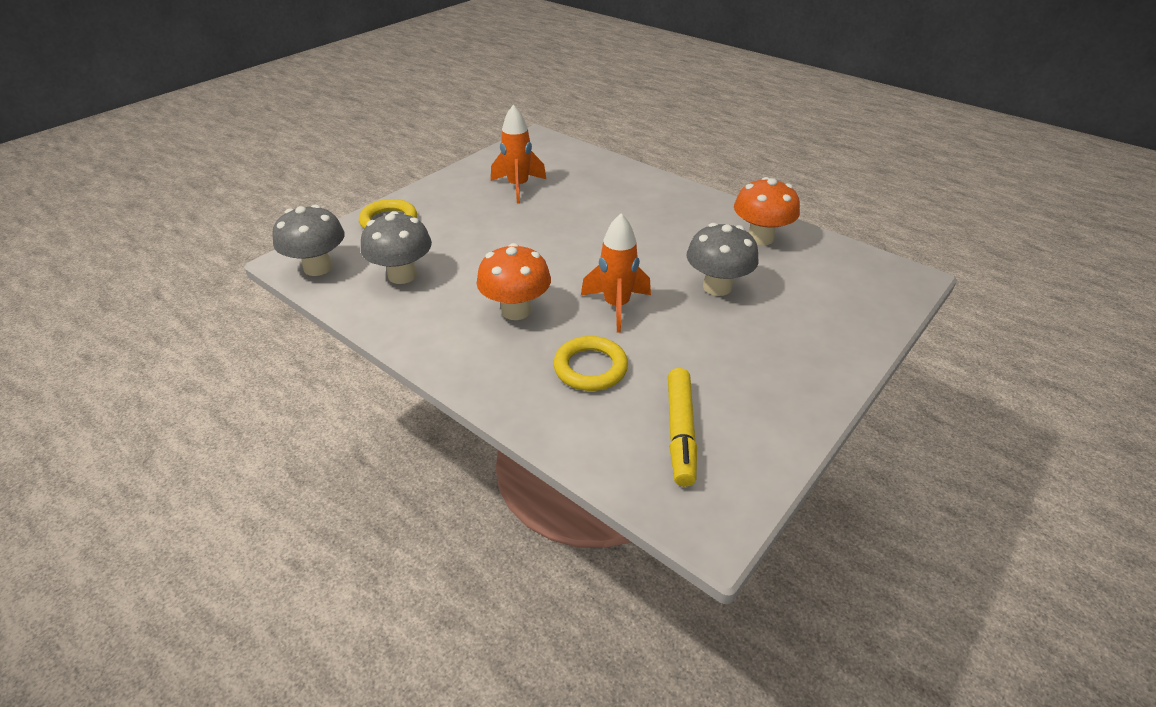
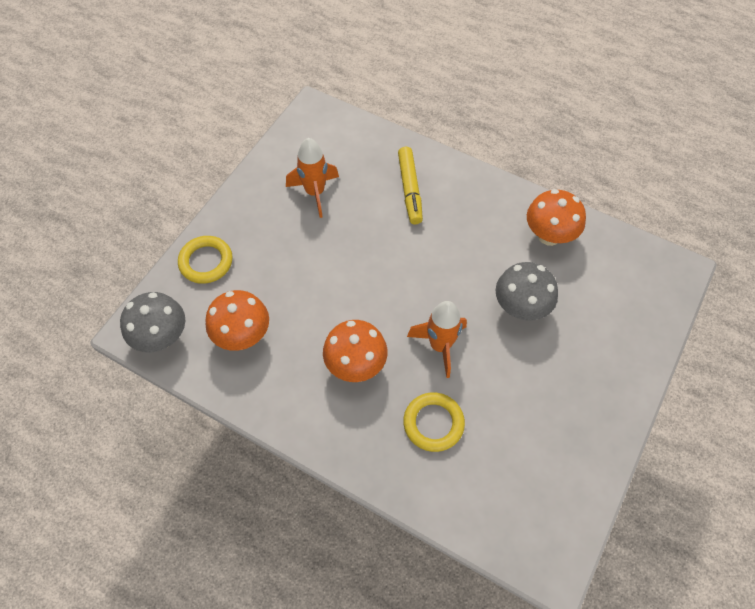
camera: 10 degrees left, 20 degrees up
grey mushroom [361,211,432,284] -> orange mushroom [205,290,269,351]
yellow marker [668,368,697,487] -> yellow marker moved to [398,147,423,224]

